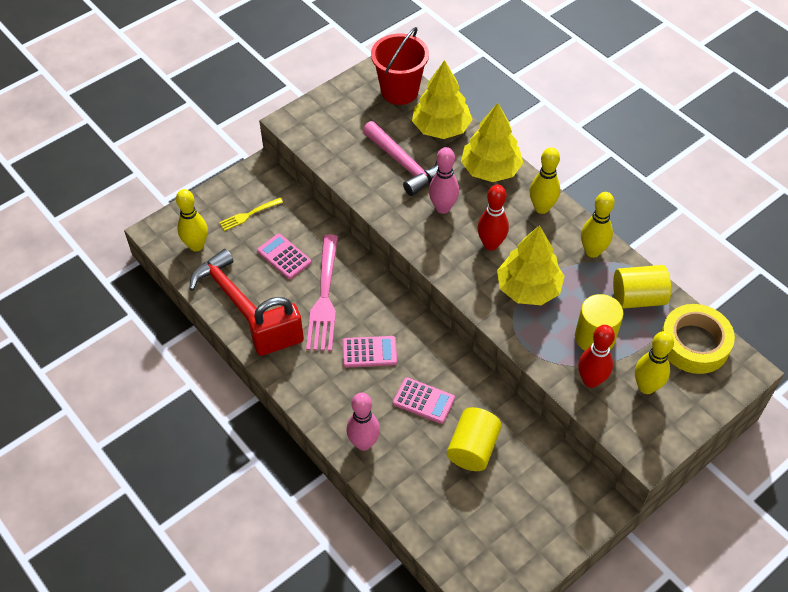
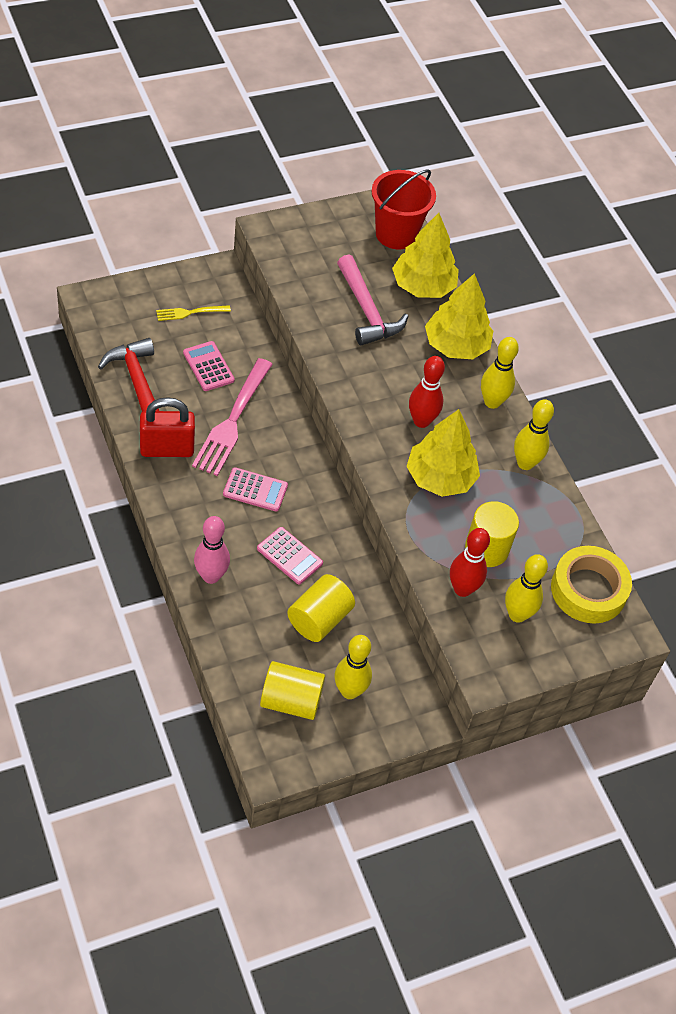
camera: 10 degrees right, 0 degrees up
yellow bowling pin [176,189,208,252] -> yellow bowling pin moved to [335,635,372,699]
pink bowling pin [429,147,459,214] -> none
yellow cylinder [613,265,671,309] -> yellow cylinder moved to [260,661,325,720]

